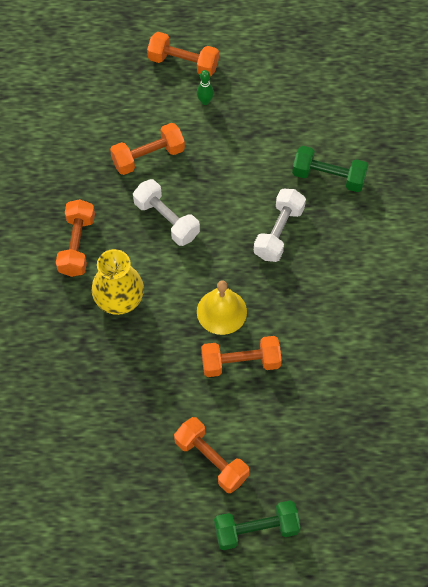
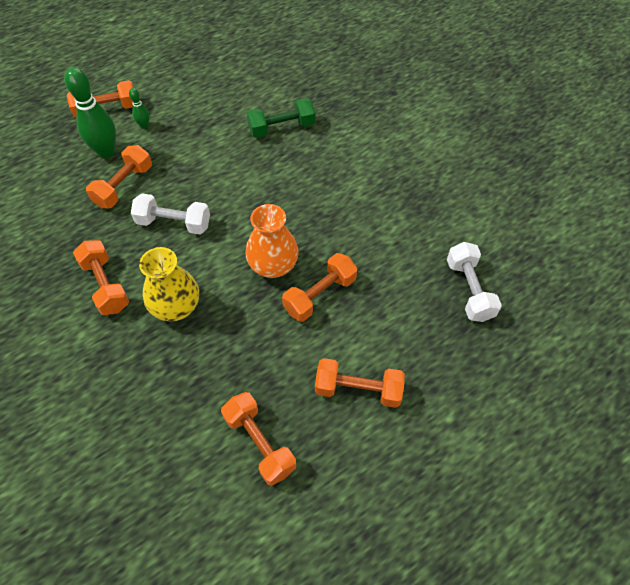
camera: 35 degrees left, 5 degrees down
yellow bell [197,280,247,335] -> orange vase [245,204,299,278]
green dumbbell [214,500,301,550] -> none
white dumbbell [254,189,306,262] -> white dumbbell moved to [447,242,502,322]
none -> green bowling pin [64,67,116,158]
none -> orange dumbbell [221,392,296,486]

